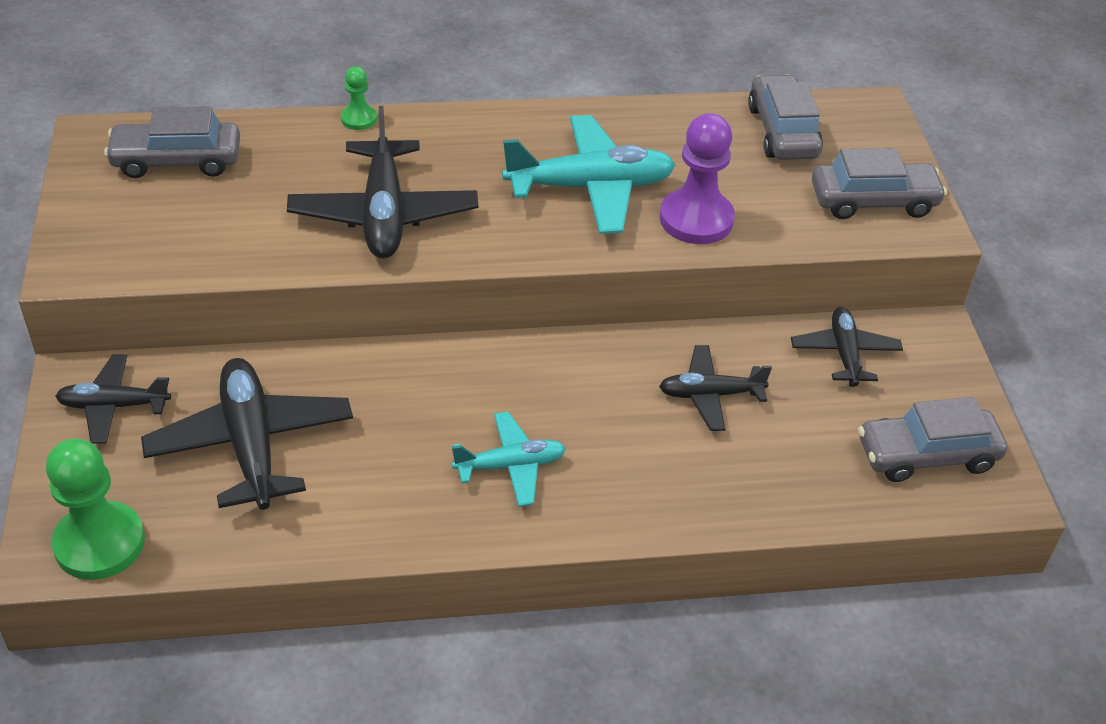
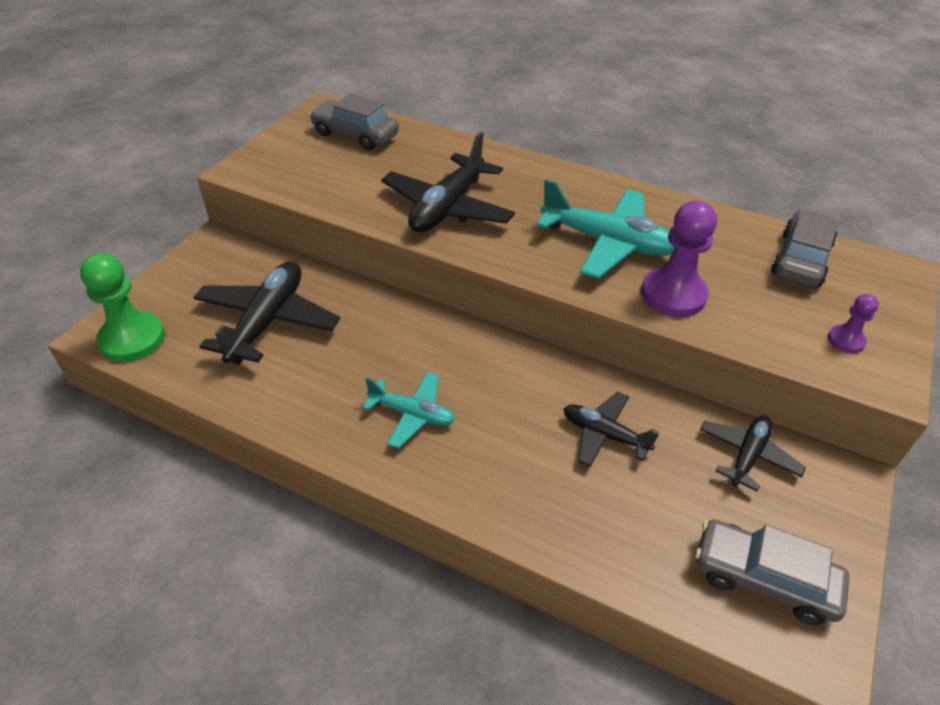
camera: 35 degrees right, 0 degrees up
black plane [55,354,171,444] -> none
green pawn [341,67,377,130] -> none
grey car [812,148,947,219] -> purple pawn [828,294,879,353]

